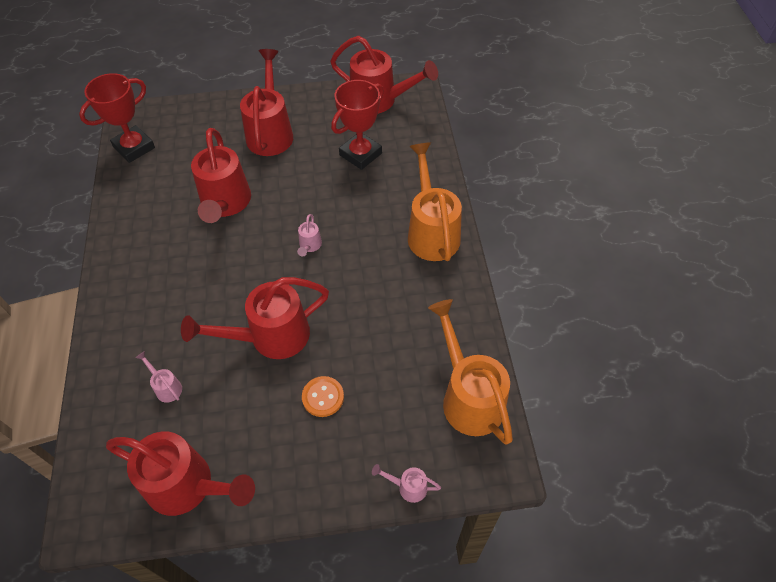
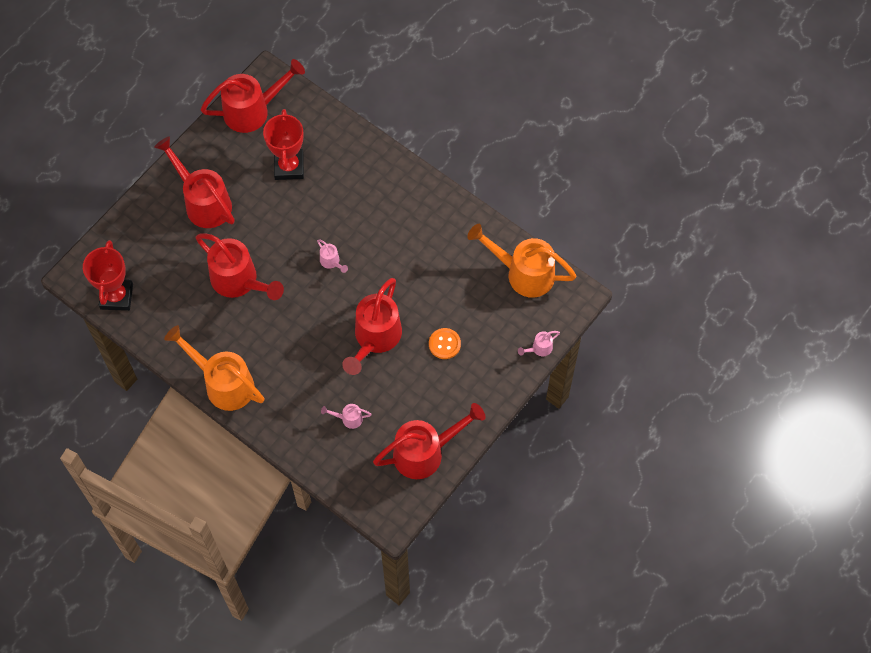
camera: 45 degrees left, 10 degrees up
orange watering can [408,142,462,261] -> orange watering can moved to [164,325,265,411]

